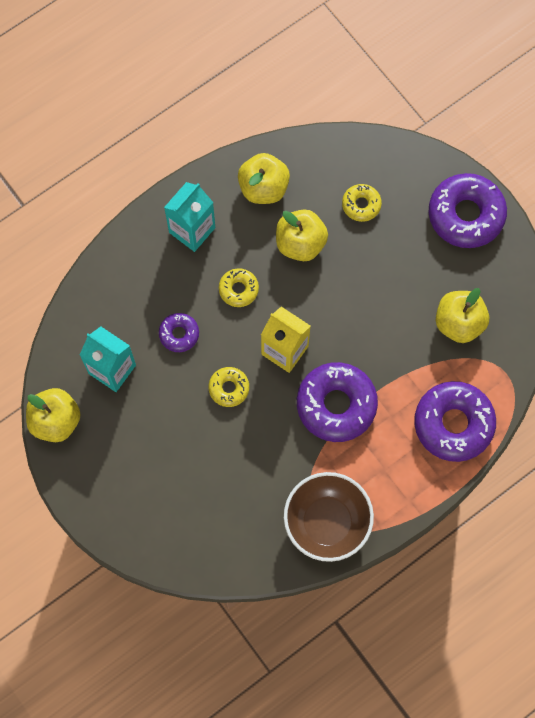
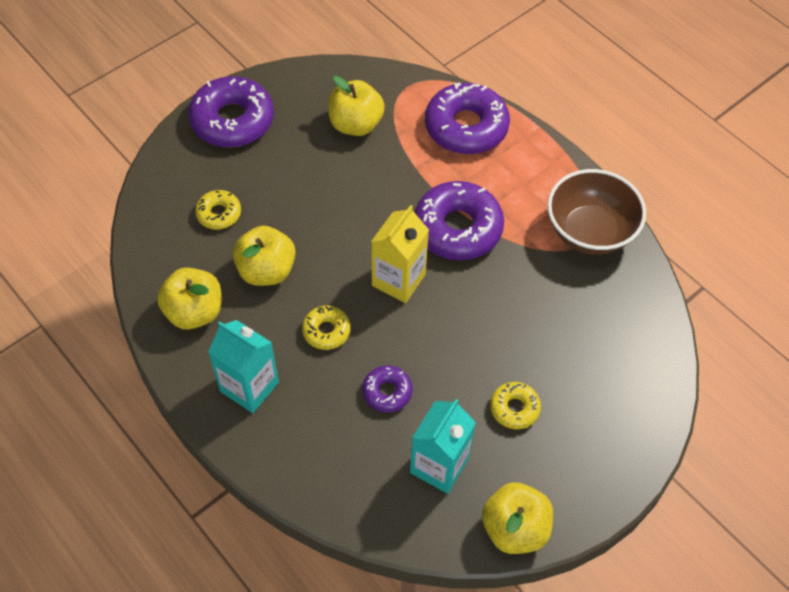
camera: 95 degrees left, 15 degrees down
yellow donut [209,367,249,407] -> yellow donut moved to [490,382,541,429]

